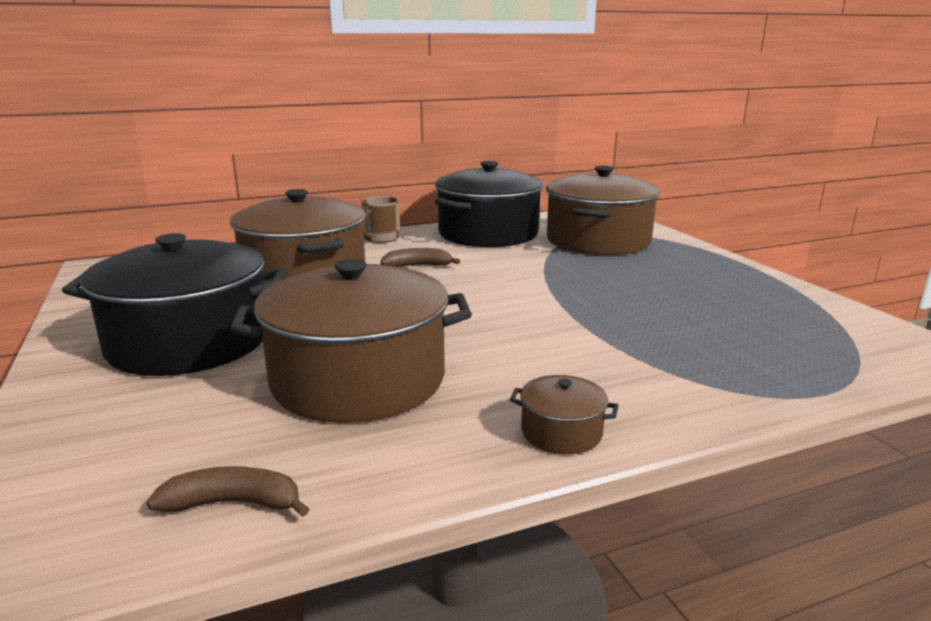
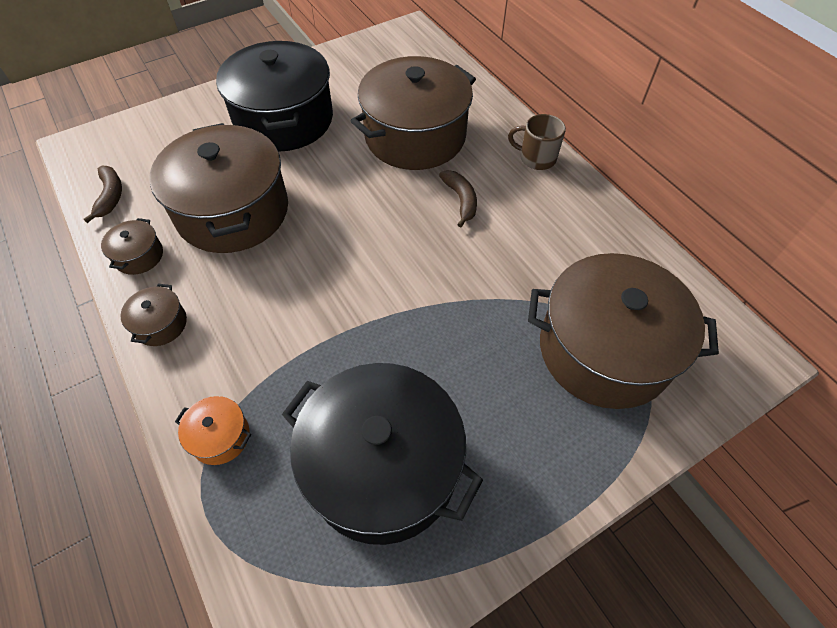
camera: 80 degrees right, 35 degrees up
black pot [435,161,543,247] -> black pot moved to [282,363,483,545]
none -> brown pot [101,218,163,275]
none -> orange pot [175,396,251,465]

